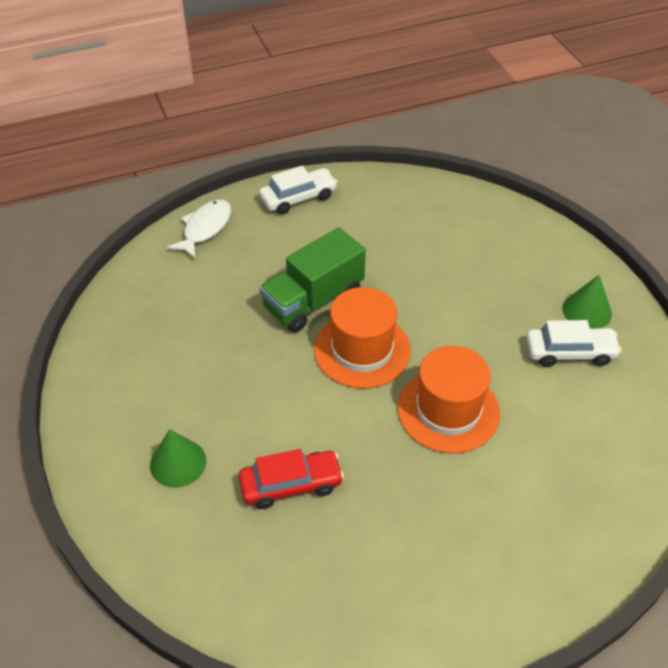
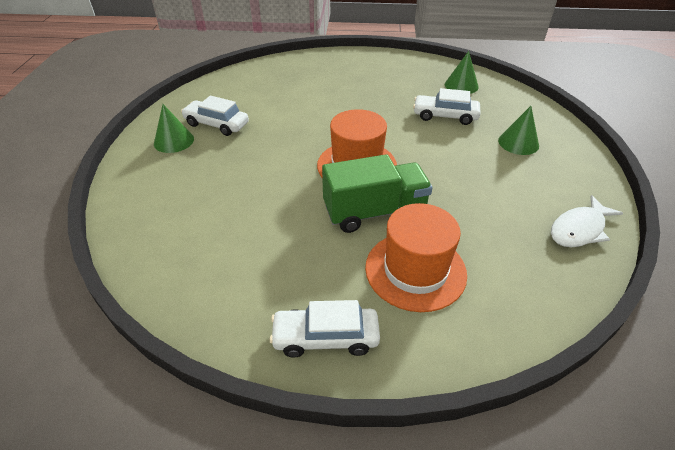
camera: 155 degrees left, 5 degrees down
white fish [167,199,231,259] -> white fish moved to [551,195,623,247]
red car [239,449,344,509] -> white car [413,88,481,125]
orange hat [397,346,500,454] -> orange hat moved to [365,203,467,312]
none -> green cone [445,51,479,94]

